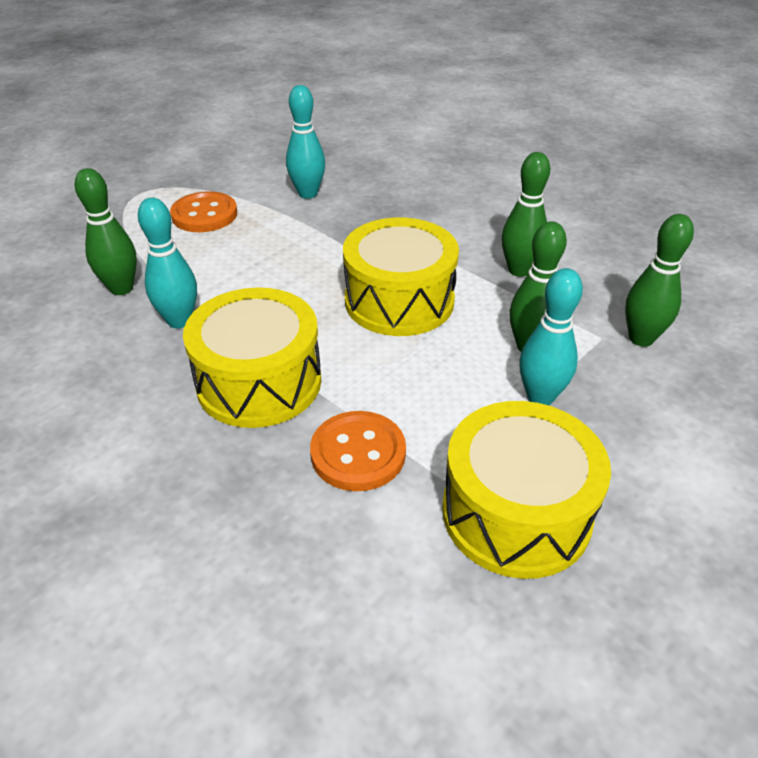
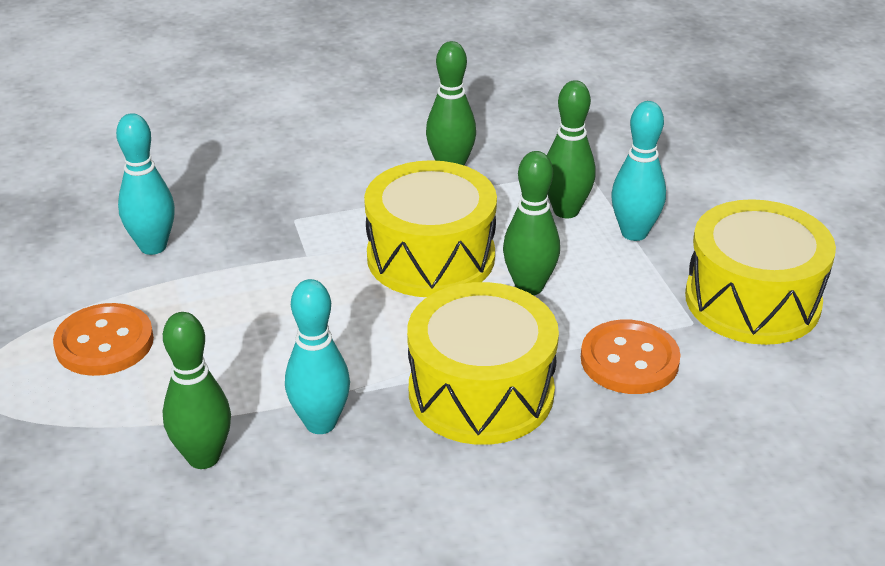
camera: 60 degrees left, 5 degrees down
green bowling pin [625,214,694,347] -> green bowling pin moved to [503,151,560,295]

